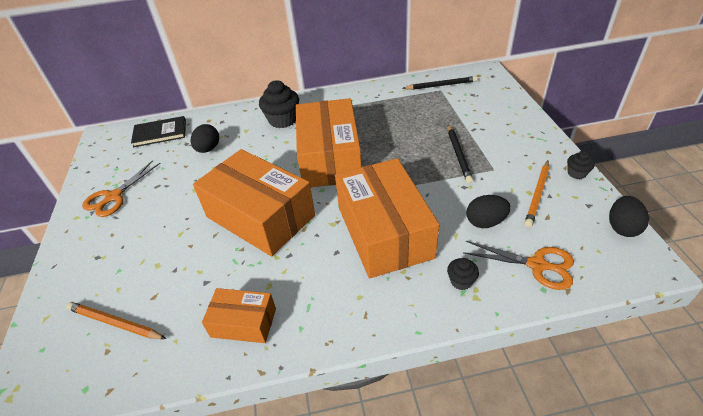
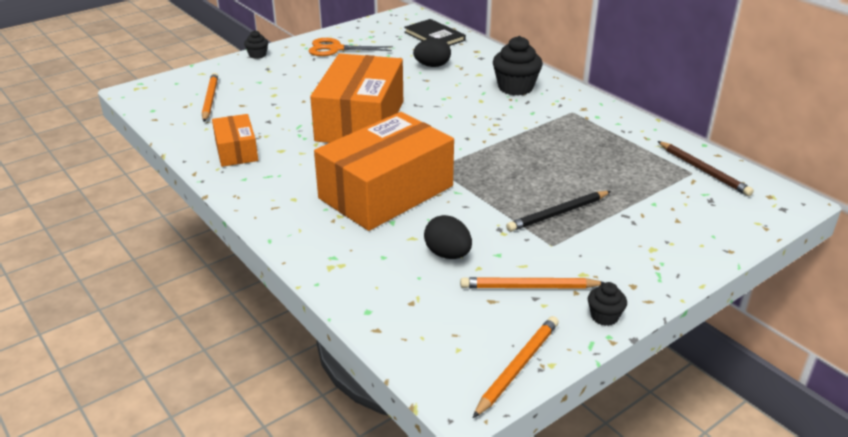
camera: 60 degrees right, 10 degrees down
orange box [296,98,362,188] -> none
black pencil [402,76,477,90] -> brown pencil [658,141,754,196]
black cupcake [447,258,479,290] -> black cupcake moved to [244,30,268,59]
orange scissors [463,241,574,290] -> none
black egg [609,196,649,237] -> orange pencil [473,316,559,418]

